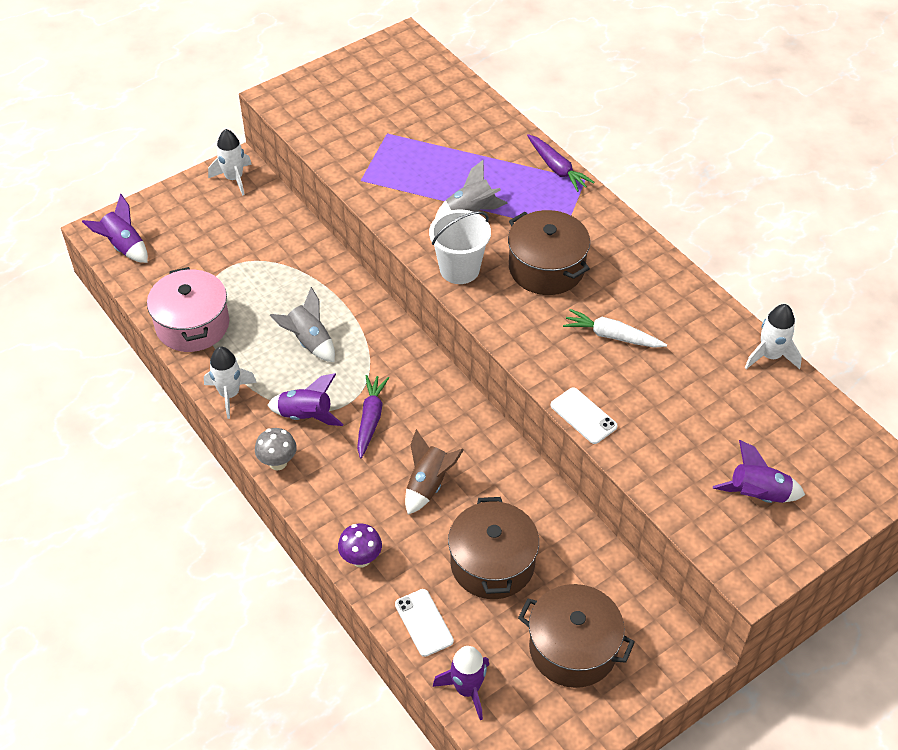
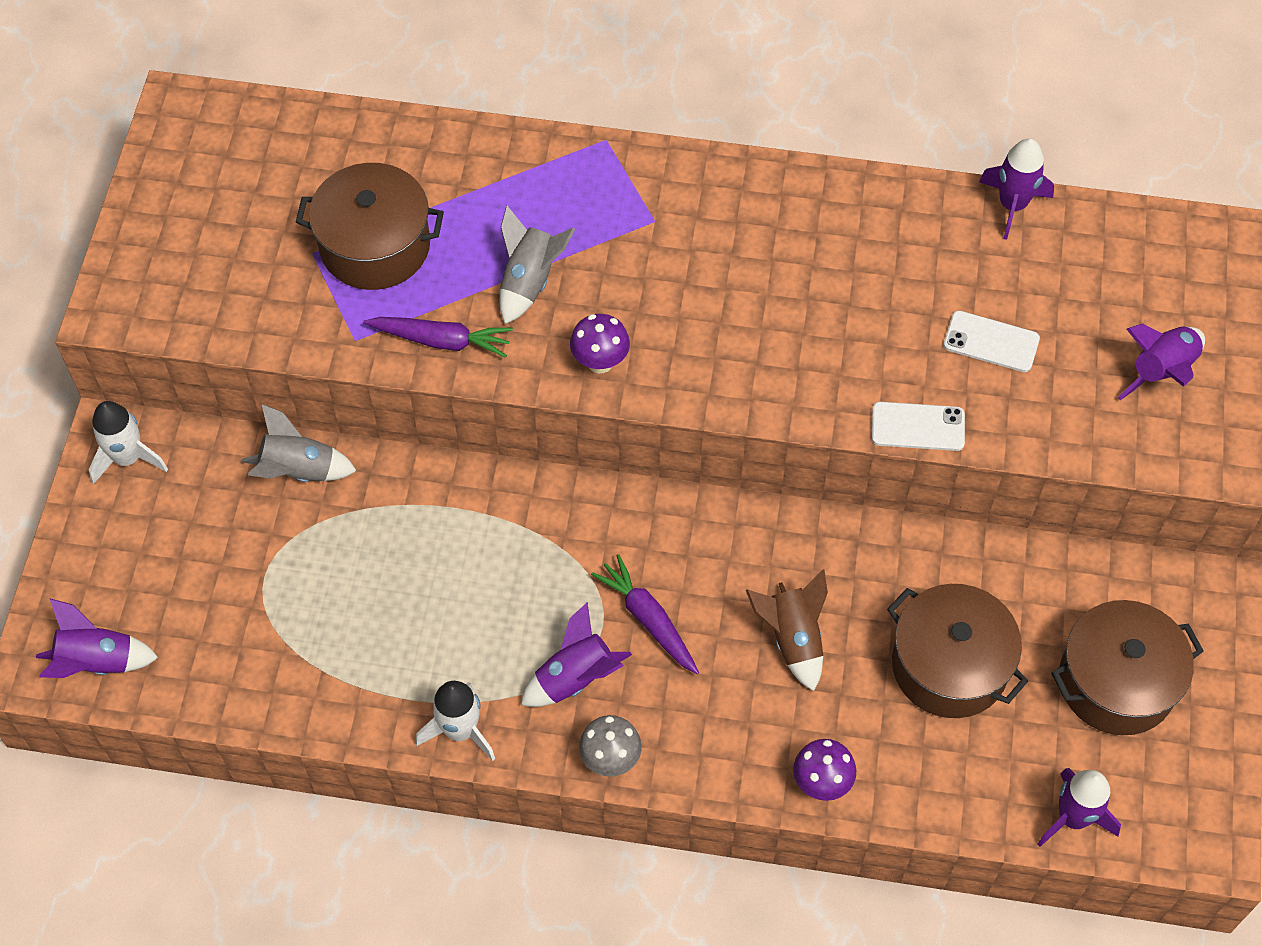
camera: 45 degrees left, 10 degrees up
pink pot [147,267,229,352] -> none
grey rocket [270,287,335,362] -> grey rocket moved to [242,404,357,482]
white phone [395,589,454,657] -> white phone moved to [943,311,1040,372]
white bucket [429,210,491,284] -> purple mushroom [570,314,630,373]
brown pot [508,210,590,295] -> brown pot moved to [296,163,444,290]
purple carrot [527,134,595,192] -> purple carrot moved to [363,317,513,358]
white carrot [563,309,667,348] -> none
white rocket [745,304,802,369] -> purple rocket [979,138,1054,240]

